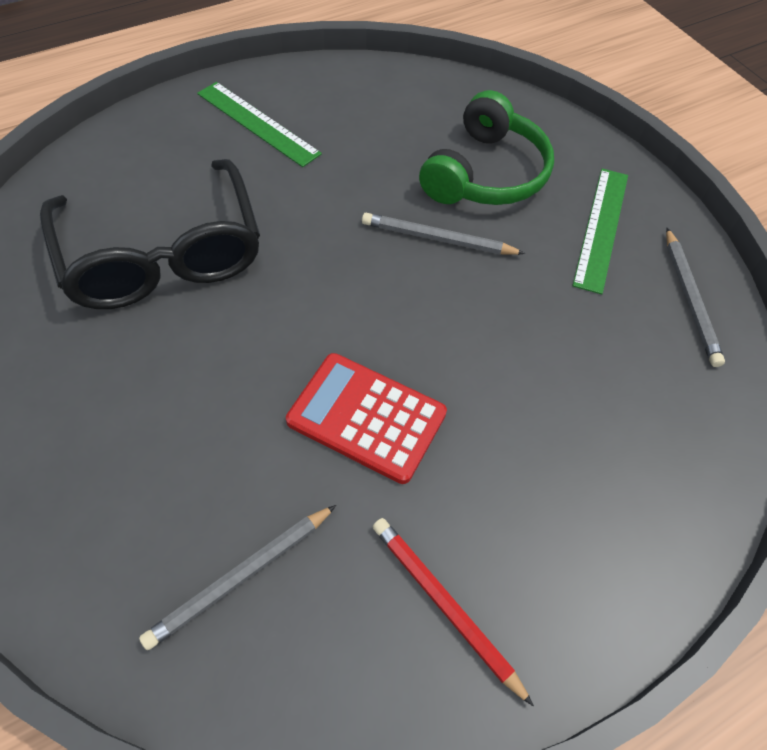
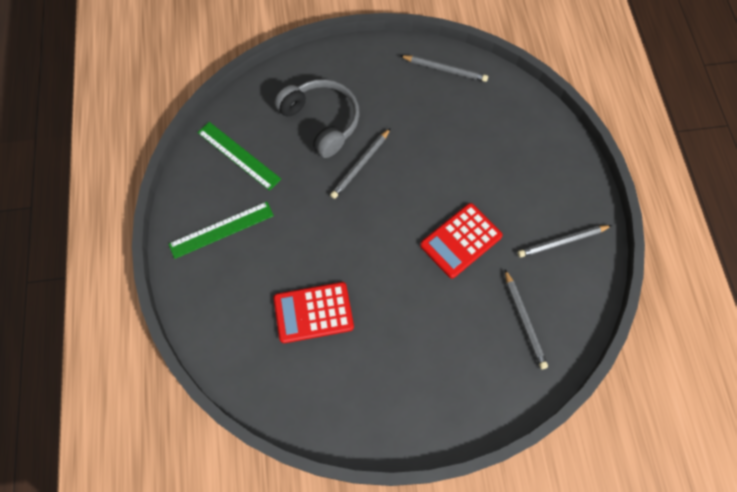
camera: 65 degrees left, 10 degrees up
black glasses [40,159,260,309] -> red calculator [273,282,354,343]
red pencil [373,518,534,706] -> grey pencil [518,225,612,258]
green headphones [419,90,554,205] -> grey headphones [275,79,360,158]
green ruler [572,169,628,294] -> green ruler moved to [197,122,281,191]

